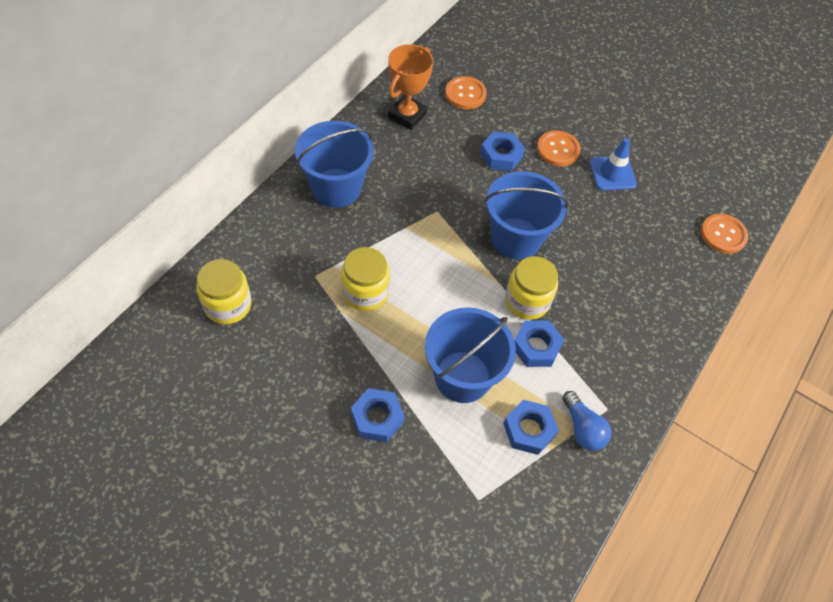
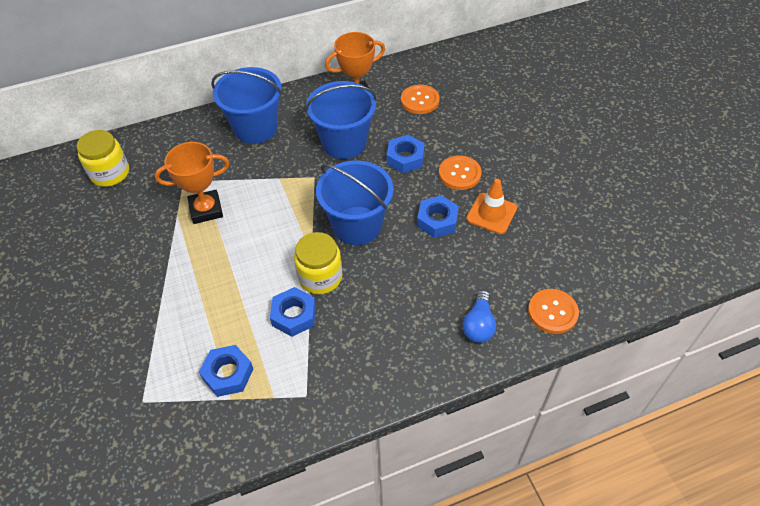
camera: 40 degrees right, 5 degrees down
yellow jar [341,247,390,311] -> orange trophy [155,142,230,224]
blue nut [351,388,404,442] -> blue nut moved to [417,195,459,238]
blue bucket [425,307,516,403] -> blue bucket moved to [305,81,377,159]
blue light bulb [562,391,611,451] -> blue light bulb moved to [462,290,496,343]
blue traffic cone [590,138,637,191] -> orange traffic cone [466,179,517,234]

